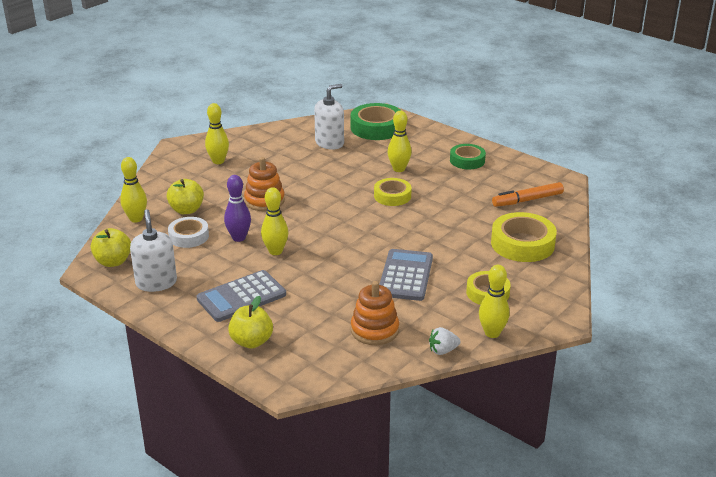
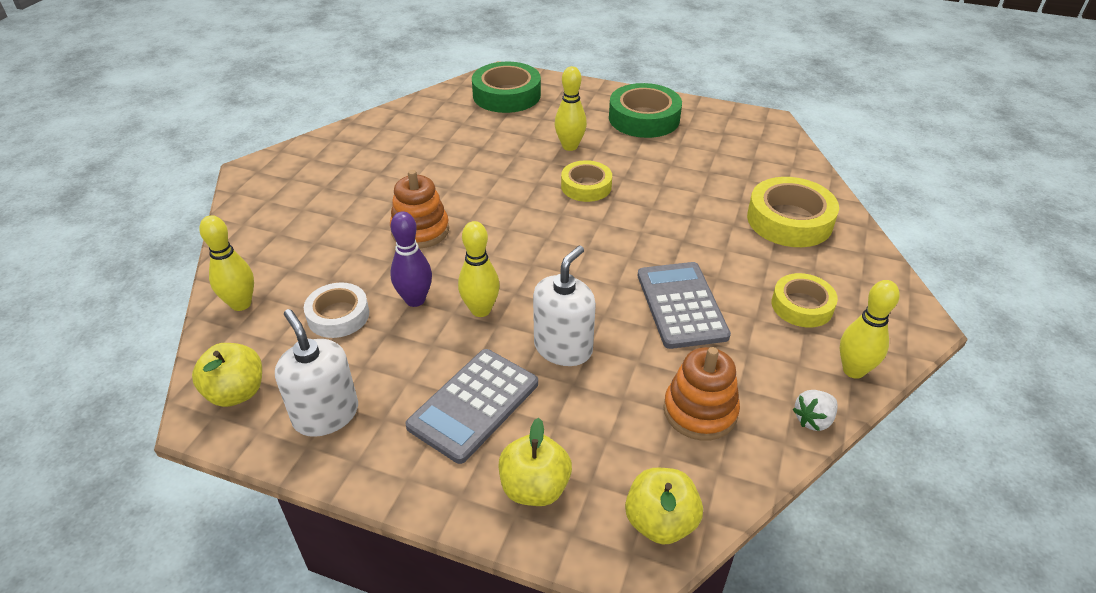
camera: 20 degrees left, 10 degrees up
yellow apple [167,179,204,214] -> yellow apple moved to [625,468,703,545]
yellow bowling pin [205,103,229,164] -> none
white soap dispenser [314,84,344,150] -> white soap dispenser moved to [533,246,596,366]
green tape [450,144,486,169] -> green tape [609,83,682,138], size x1.58
orange marker [492,182,564,207] -> none

